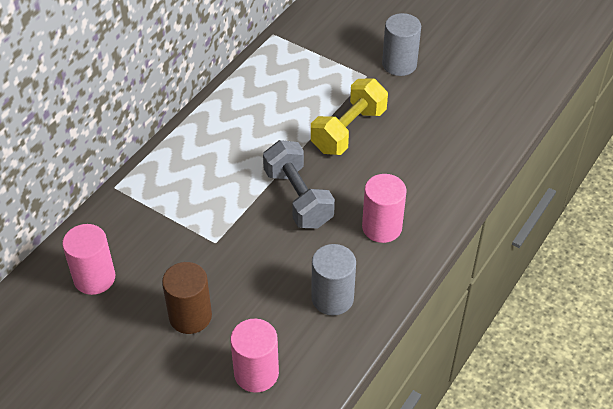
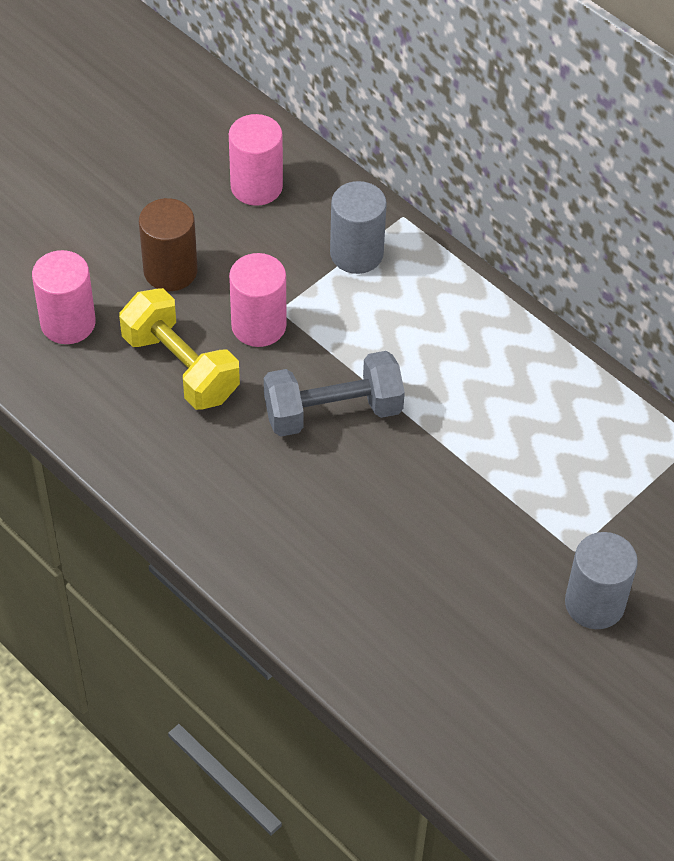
camera: 100 degrees right, 5 degrees up
yellow dumbbell [311,79,388,155] -> yellow dumbbell moved to [119,288,240,410]
grey cylinder [311,244,356,316] -> grey cylinder moved to [330,181,387,274]
pink cylinder [362,174,407,243] -> pink cylinder moved to [229,253,286,347]

